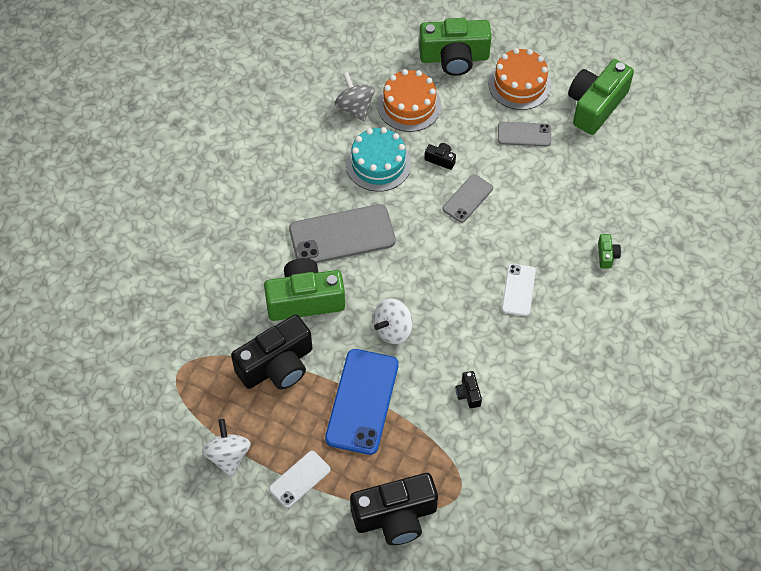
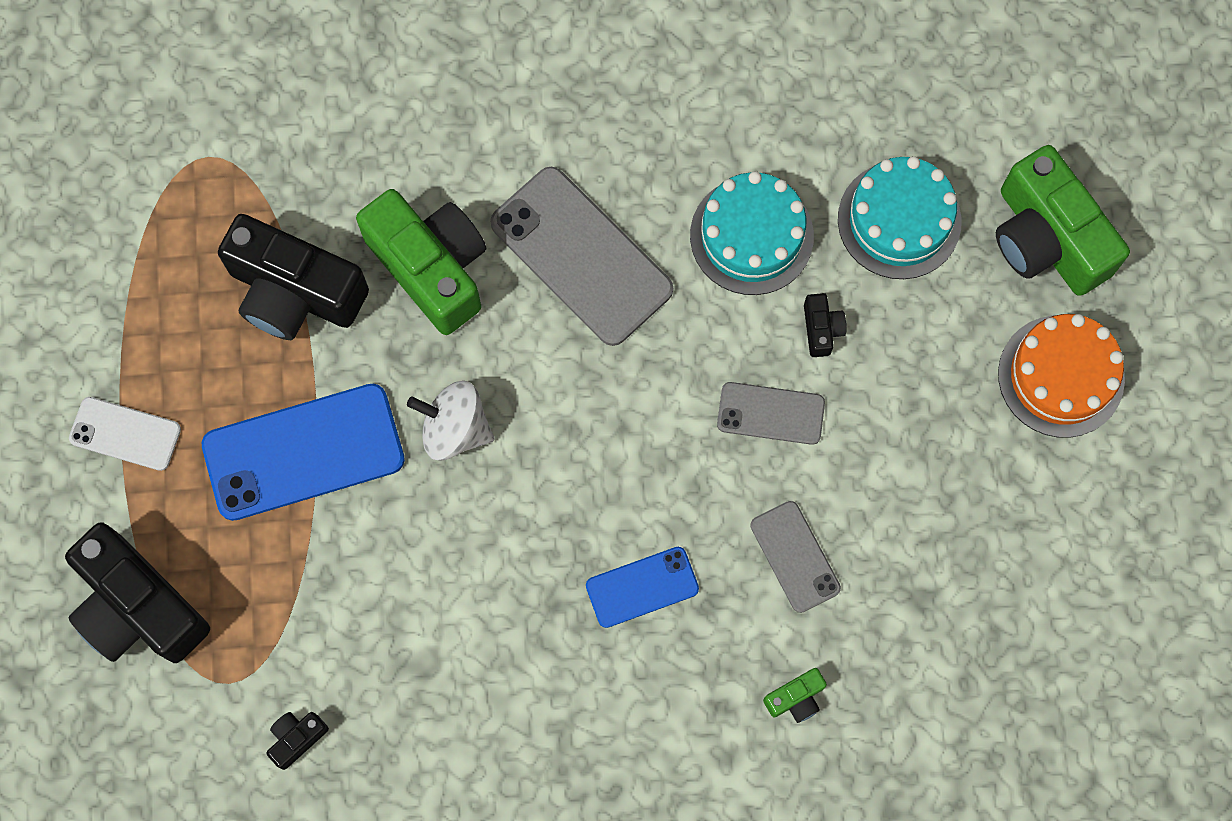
camera: 60 degrees right, 15 degrees up
white spinning top [202,419,251,477] -> none
grey spinning top [335,72,375,122] -> none
orange cake [378,69,441,132] -> turquoise cake [838,156,962,279]
black camera [455,371,482,408] -> black camera moved to [267,712,329,770]
grey phone [498,122,551,146] -> grey phone moved to [750,501,841,613]
white phone [502,264,536,316] -> blue phone [586,547,699,628]
green camera [568,59,634,135] -> none

